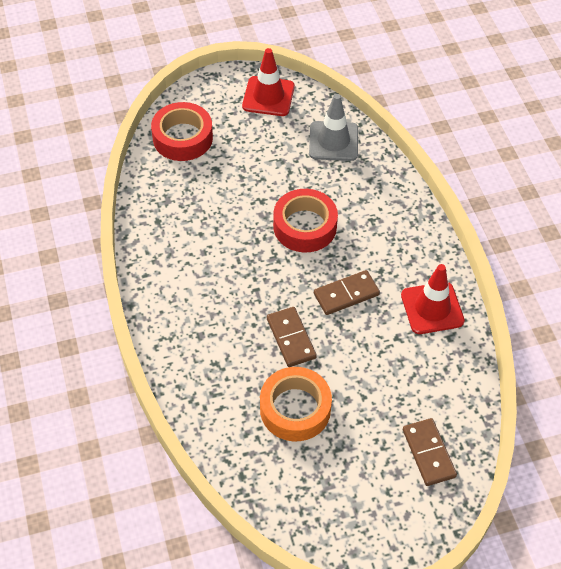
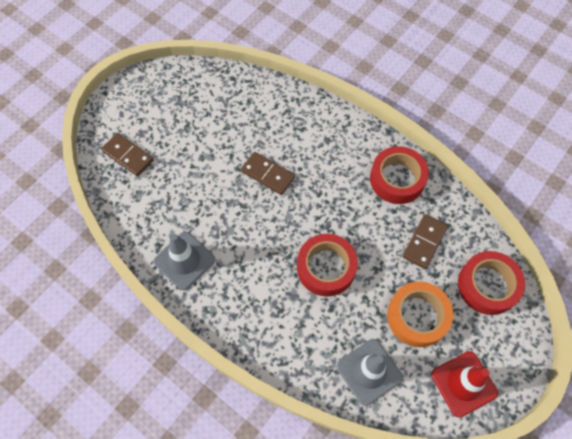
camera: 145 degrees right, 10 degrees up
orange tape [260,367,332,441] -> orange tape moved to [387,281,453,347]
brown domino [314,270,380,315] -> brown domino moved to [402,214,448,269]
red traffic cone [401,264,465,334] -> grey traffic cone [154,232,215,290]
none -> red tape [370,146,429,204]

